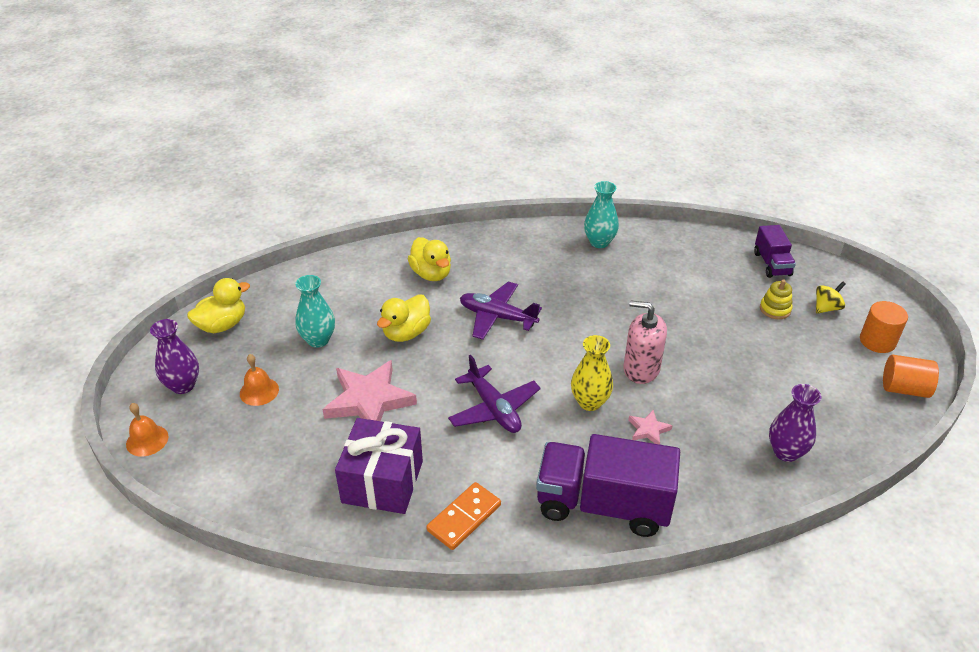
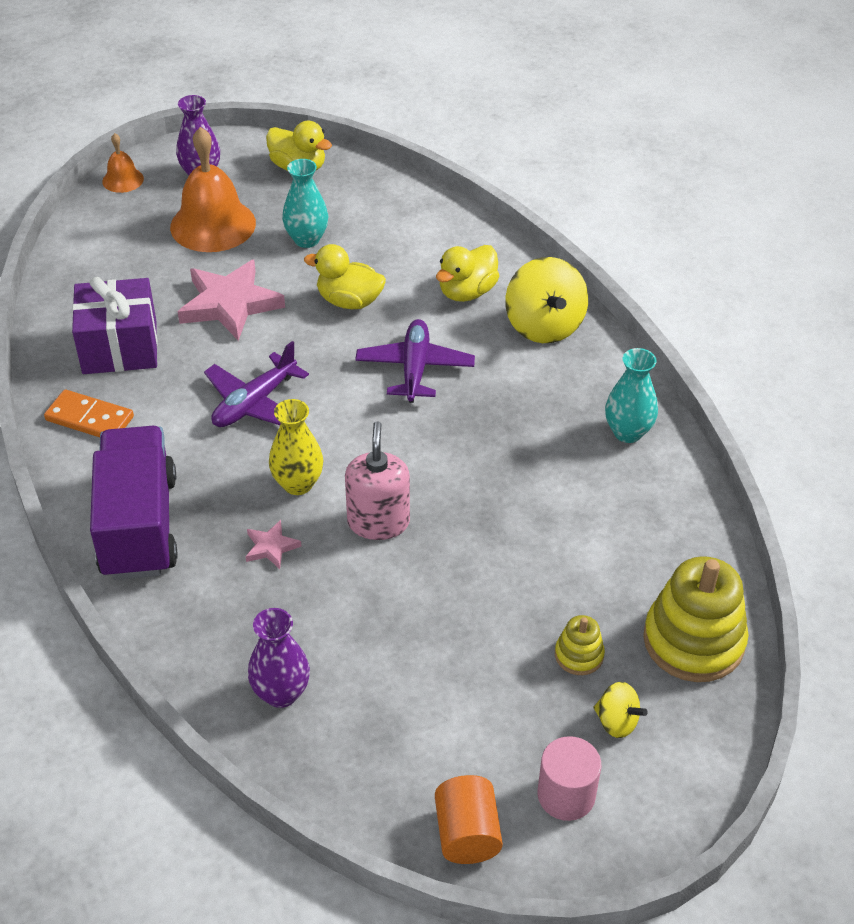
camera: 70 degrees right, 5 degrees up
orange bell [240,354,279,406] -> orange bell [170,127,256,252], size x2.01
purple truck [754,225,796,278] -> yellow stacking toy [643,556,748,682]
orange cylinder [860,301,908,353] -> pink cylinder [538,736,601,821]
none -> yellow spinning top [505,257,588,343]

